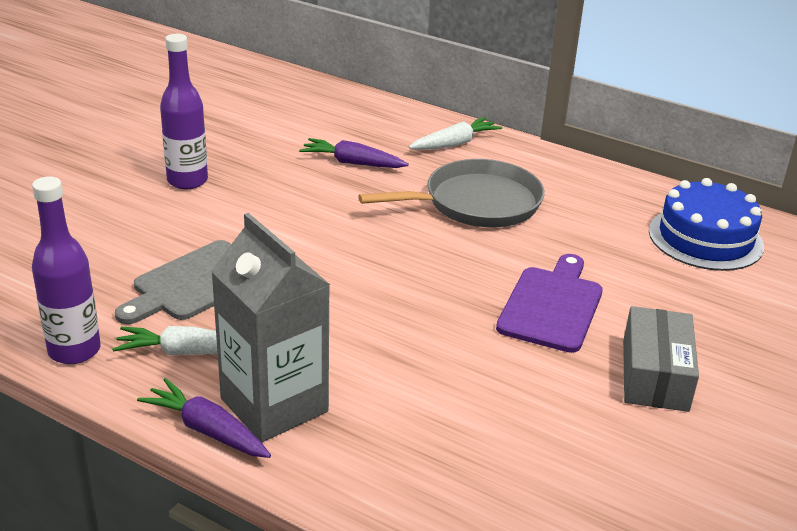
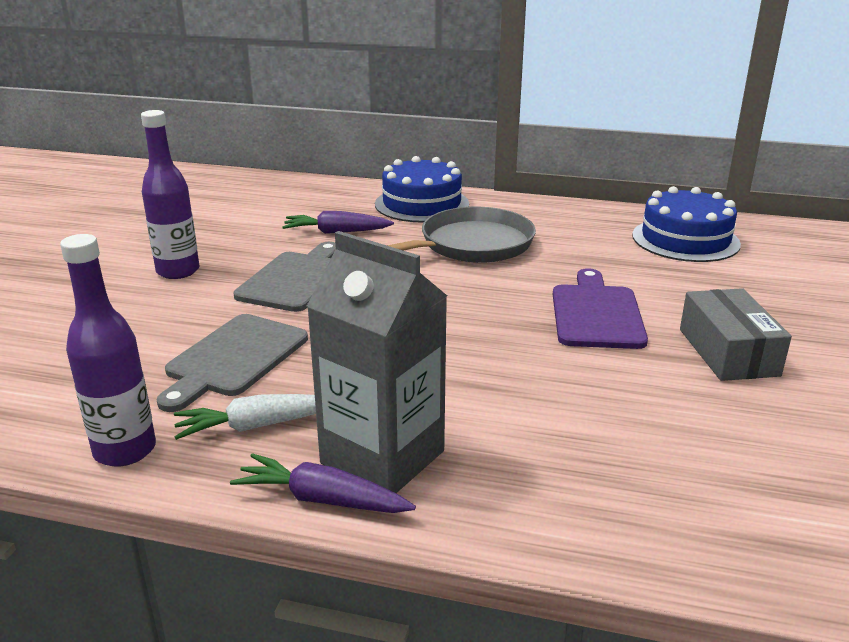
camera: 15 degrees left, 5 degrees down
white carrot [409,117,502,150] -> blue cake [375,156,469,222]
none -> grey cutting board [233,242,336,312]

